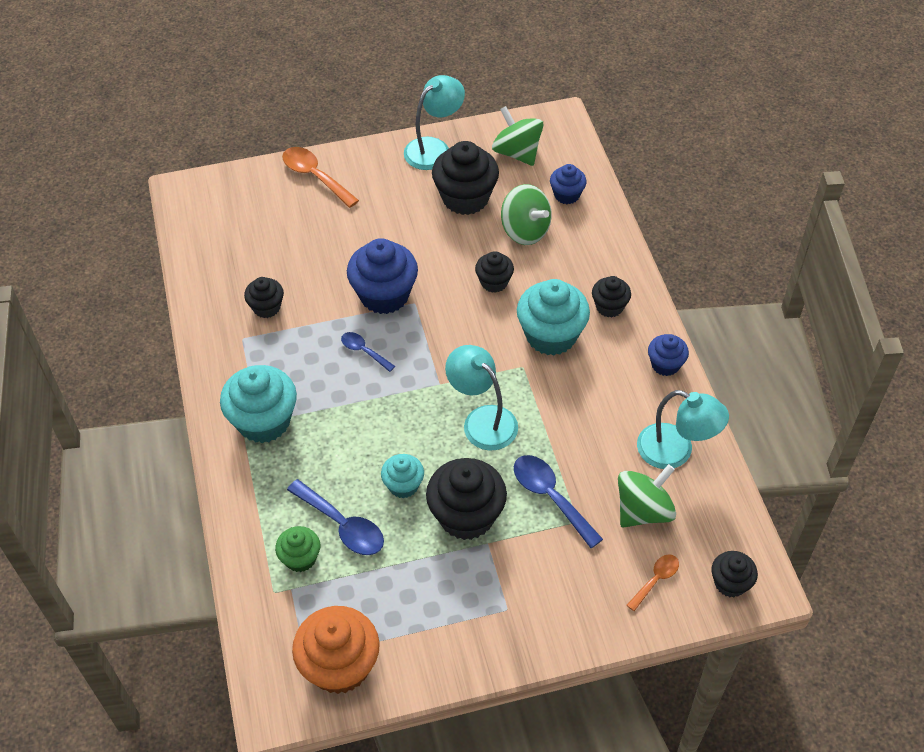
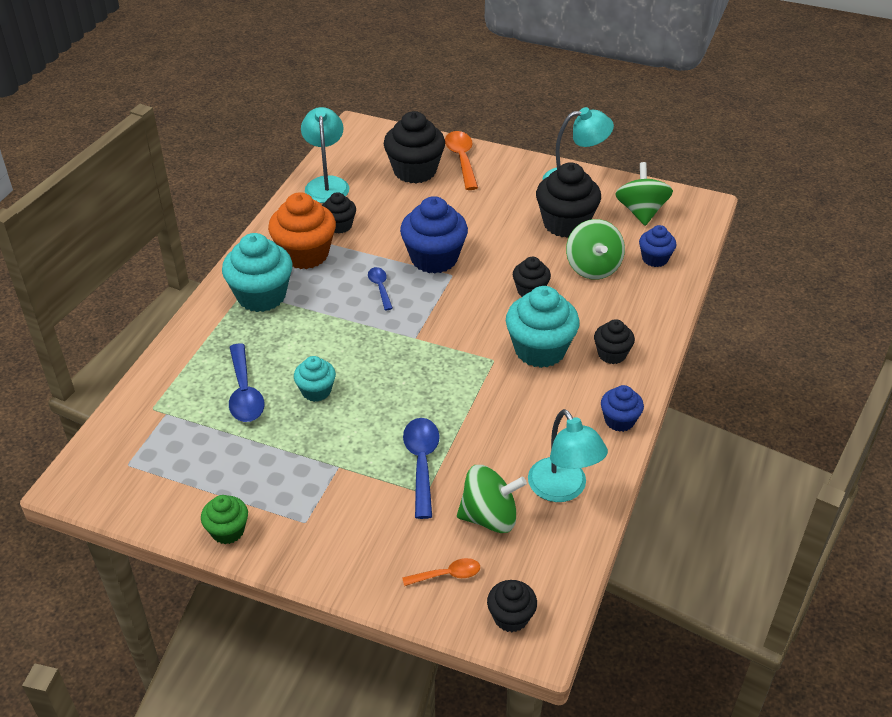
camera: 35 degrees right, 10 degrees down
green cupcake [275,526,320,572] -> green cupcake moved to [201,495,248,544]
orange cupcake [292,606,380,694] -> orange cupcake moved to [268,192,336,269]
black cupcake [426,458,507,540] -> black cupcake moved to [384,111,445,183]
turquoise lamp [445,345,518,451] -> turquoise lamp moved to [301,107,349,203]

